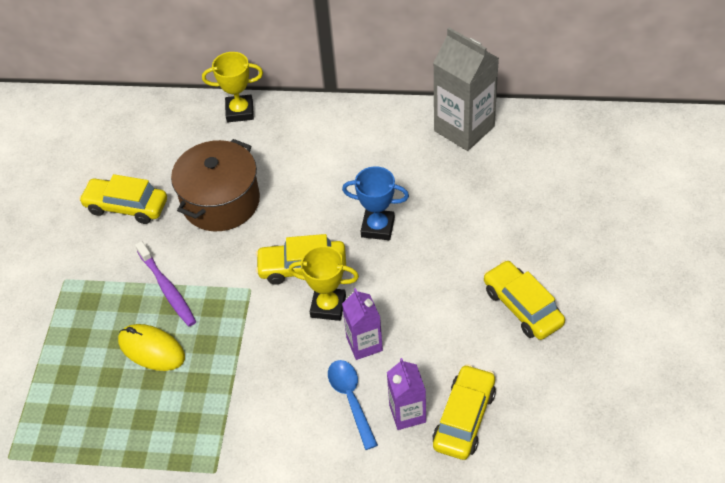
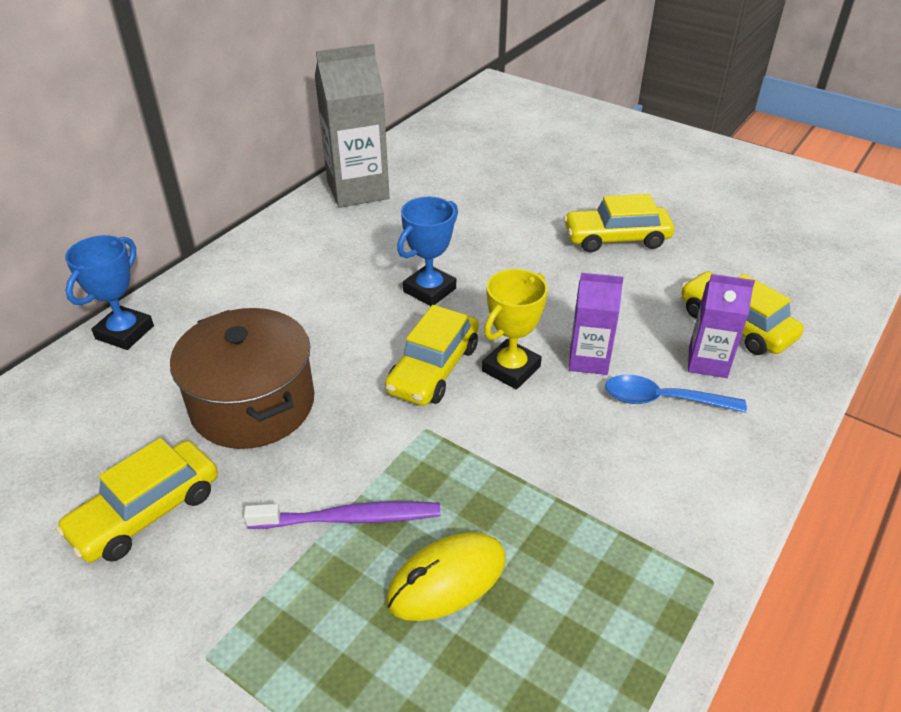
camera: 65 degrees left, 10 degrees down
yellow trophy [202,52,263,122] -> blue trophy [65,235,154,350]

